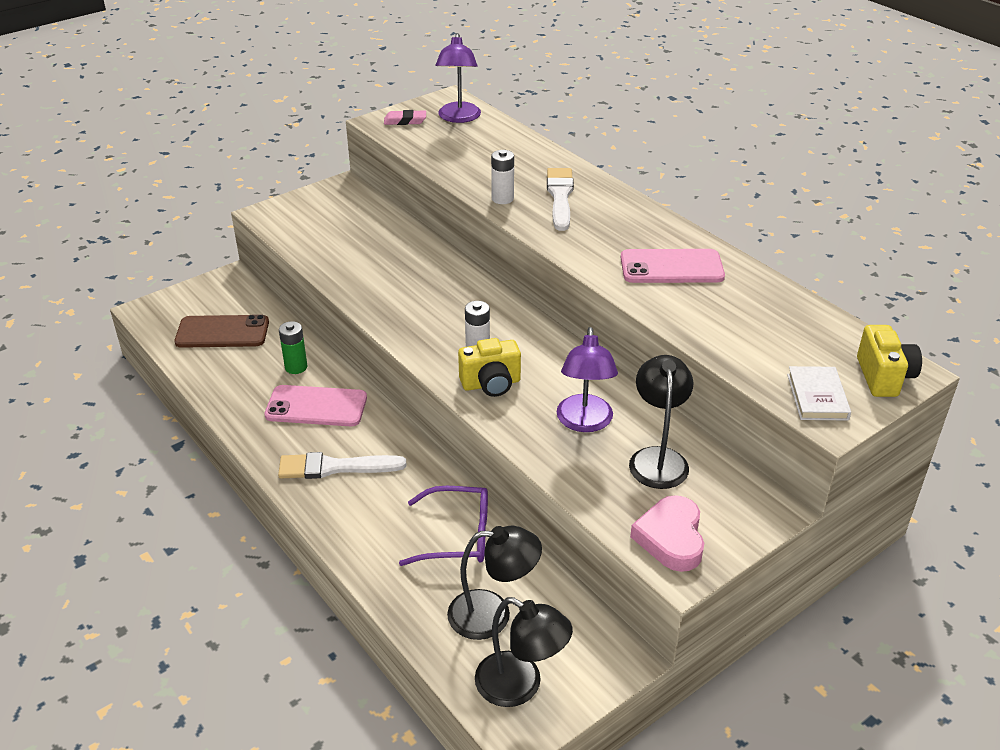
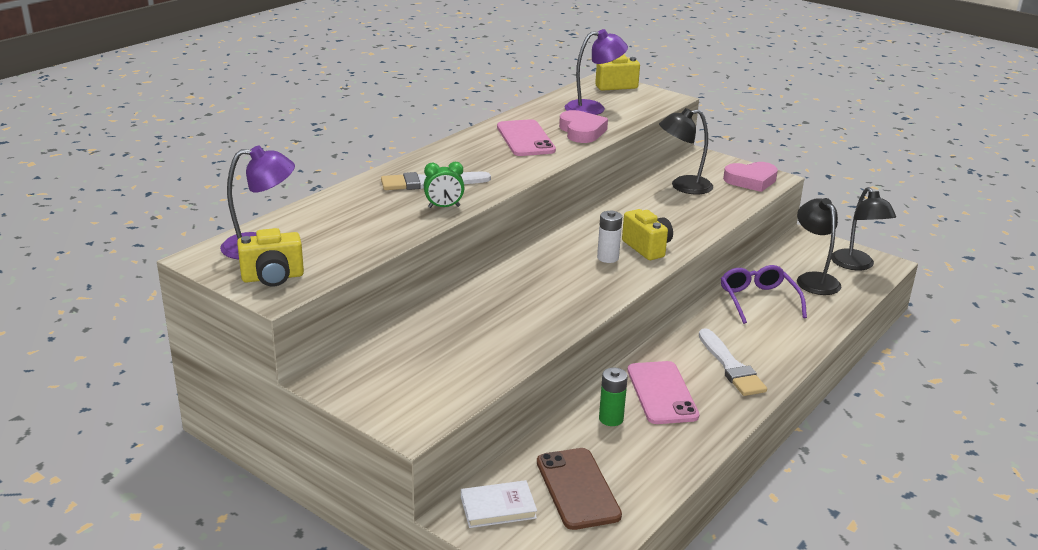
camera: 105 degrees left, 10 degrees down
pink eraser [384,110,426,125] -> yellow camera [237,228,304,286]
black lamp [475,597,573,707] -> black lamp turned 150 degrees clockwise [831,187,896,270]
white battery [491,150,514,204] -> green clock [424,162,464,208]
purple lamp [557,327,618,432] -> purple lamp moved to [565,29,628,115]
white book [787,366,851,421] -> white book moved to [461,480,537,528]
none -> pink heart [559,110,608,143]

